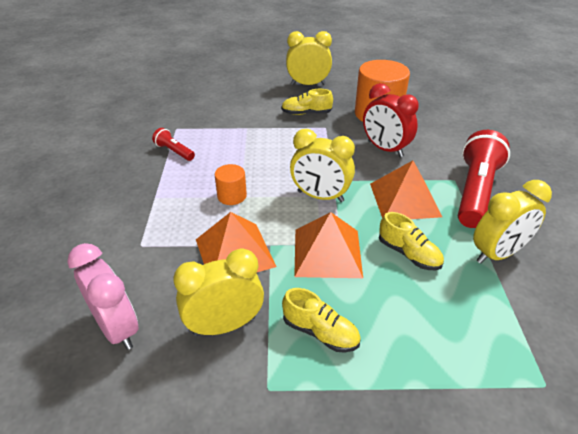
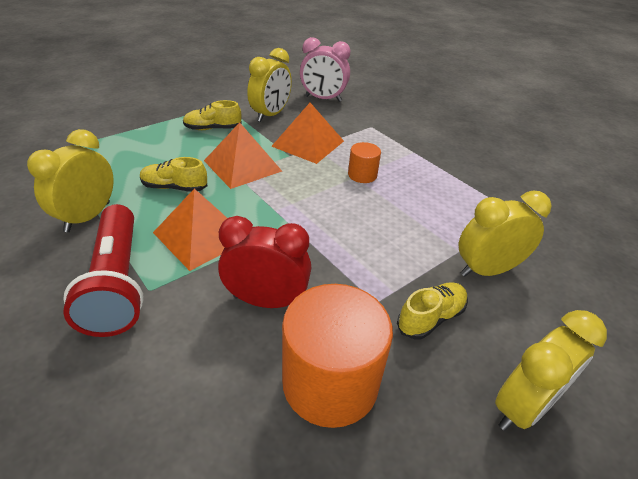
camera: 140 degrees right, 0 degrees up
red flashlight [152,128,195,161] -> none
yellow clock [290,129,355,202] -> yellow clock moved to [459,190,552,277]

